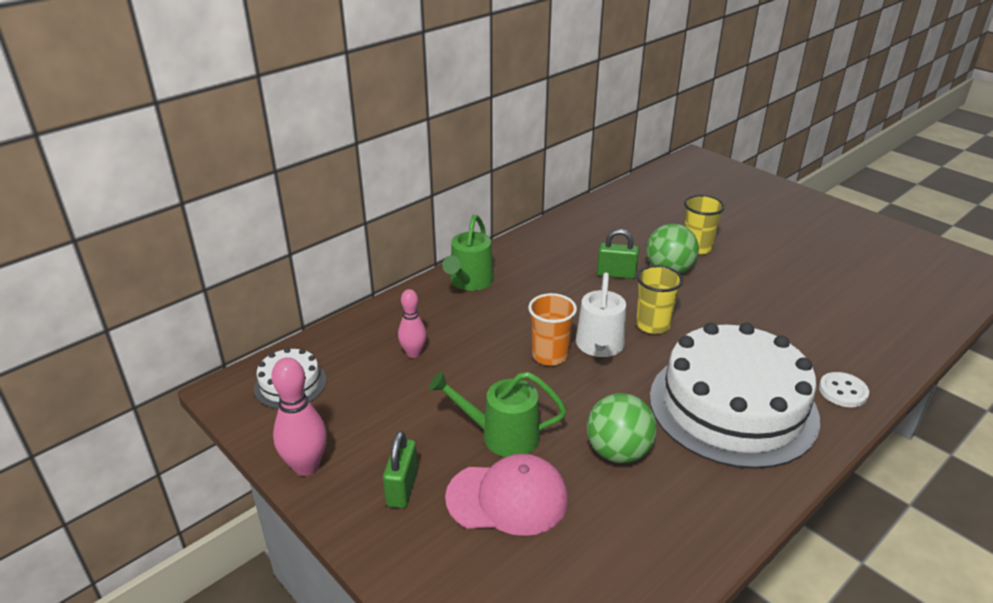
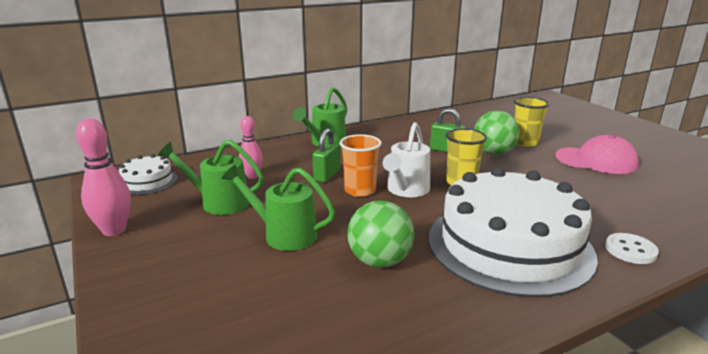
camera: 15 degrees right, 10 degrees down
green padlock [383,431,418,508] -> green padlock moved to [312,128,341,182]
pink cap [445,454,568,536] -> pink cap moved to [555,134,639,174]
none -> green watering can [158,140,264,215]

